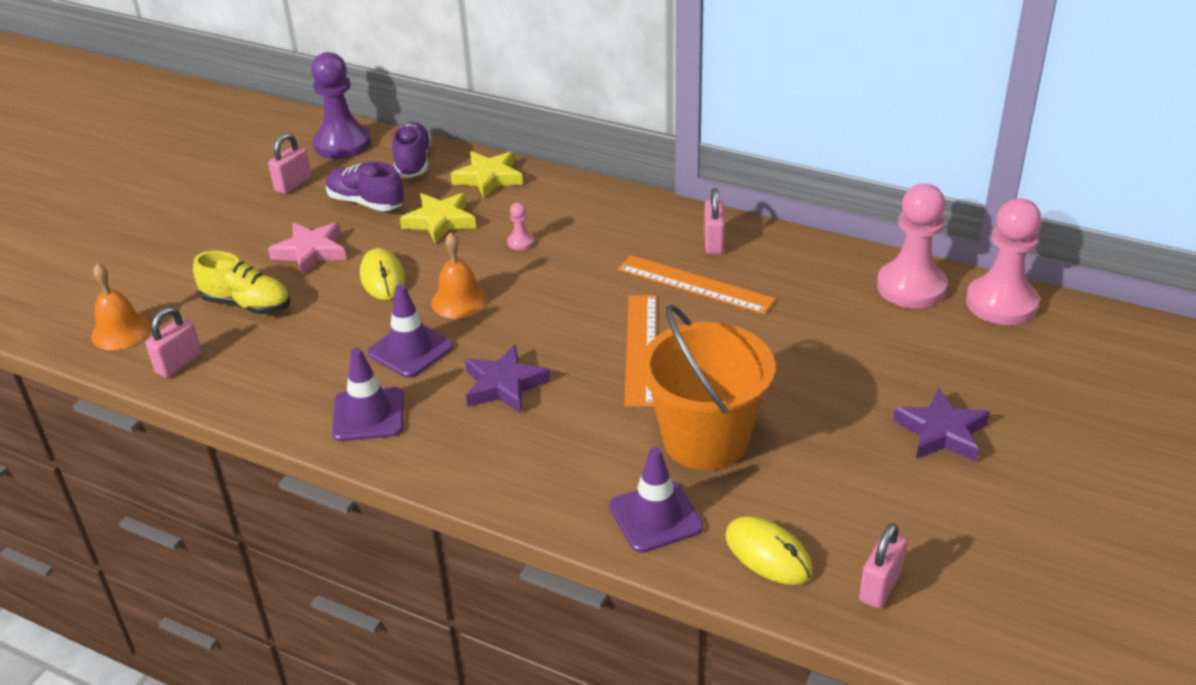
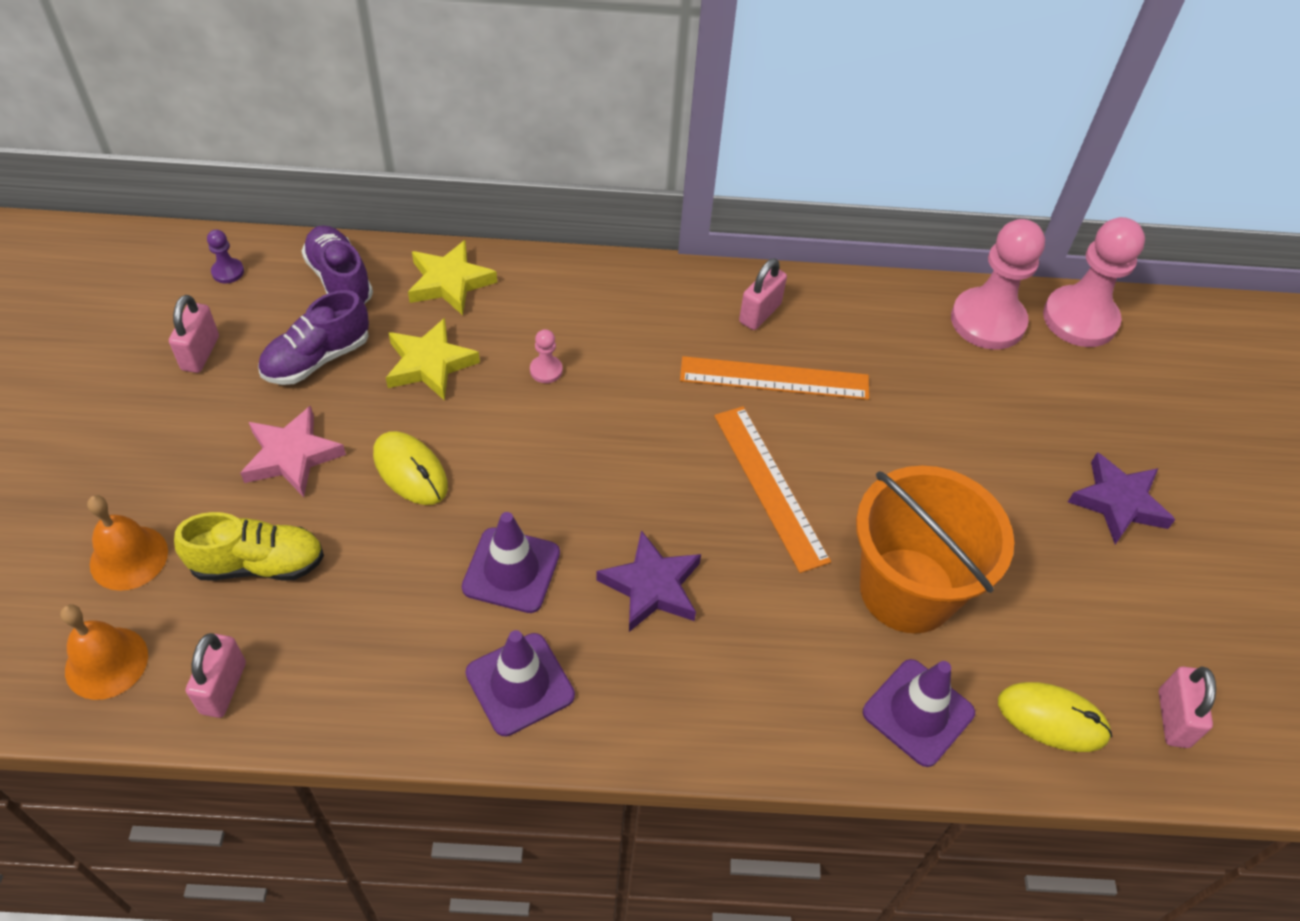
camera: 30 degrees left, 15 degrees up
purple pawn [311,52,371,159] -> purple pawn [207,230,244,283], size x0.42
purple shoe [326,161,404,211] -> purple shoe turned 45 degrees counterclockwise [258,290,369,385]
orange bell [431,232,488,319] -> orange bell moved to [87,495,168,591]
pink padlock [704,188,725,254] -> pink padlock turned 60 degrees clockwise [739,258,787,330]

